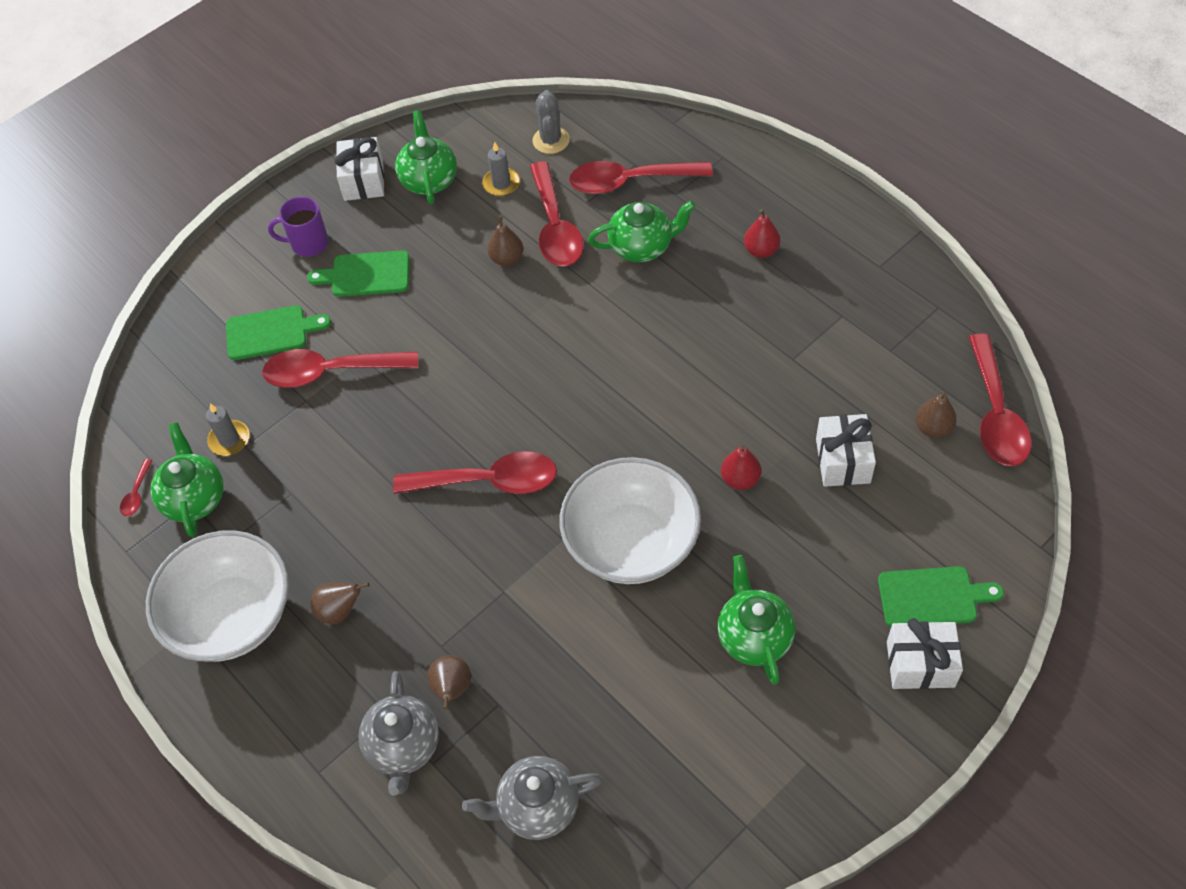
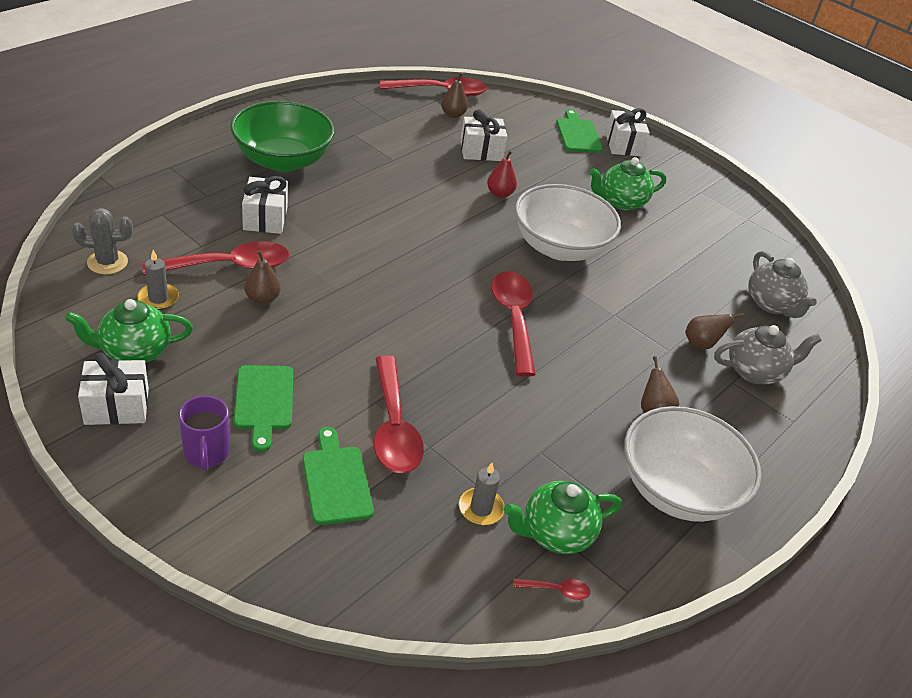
camera: 105 degrees left, 15 degrees down
red spoon [569,161,713,194] -> none
green teapot [588,201,696,262] -> white gift [242,176,288,234]
red pear [744,209,780,258] -> green bowl [230,101,334,172]

